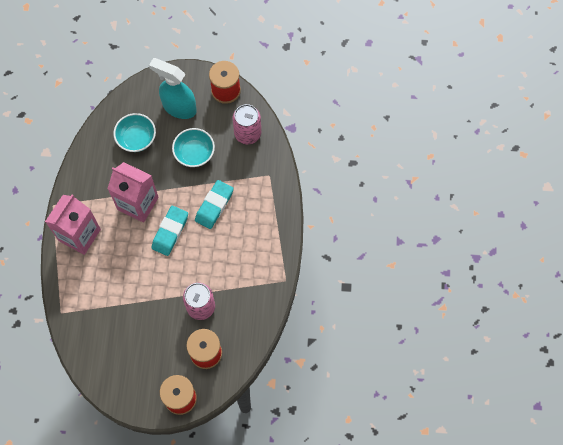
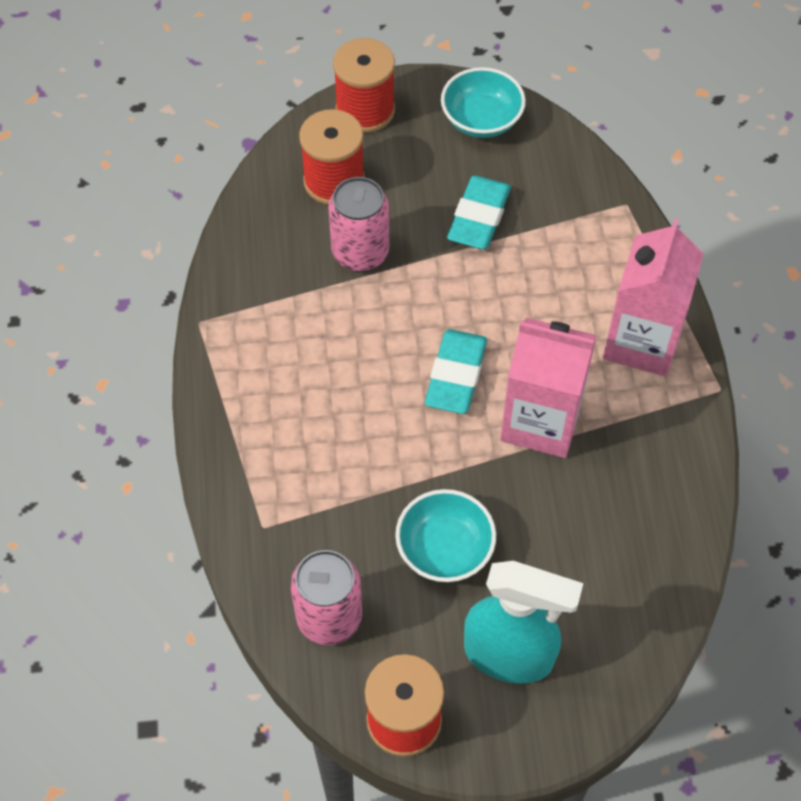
camera: 170 degrees right, 10 degrees down
turquoise bowl [113,113,156,152] -> turquoise bowl moved to [441,67,526,138]
turquoise eraser [195,180,234,229] -> turquoise eraser moved to [447,176,511,249]

